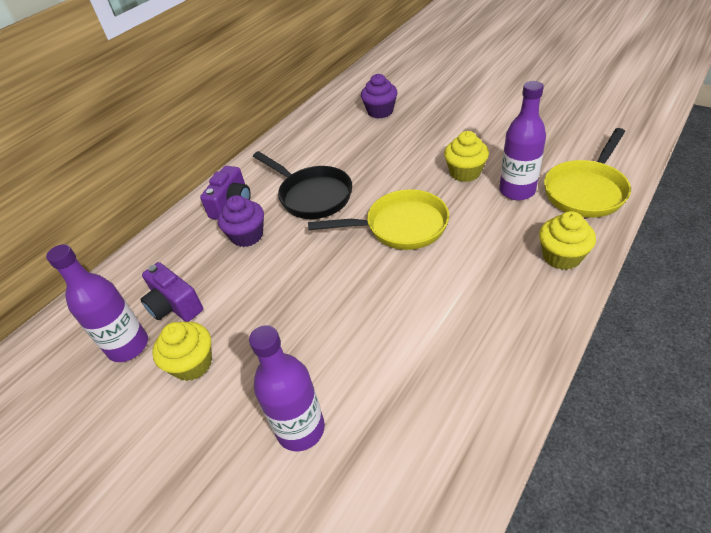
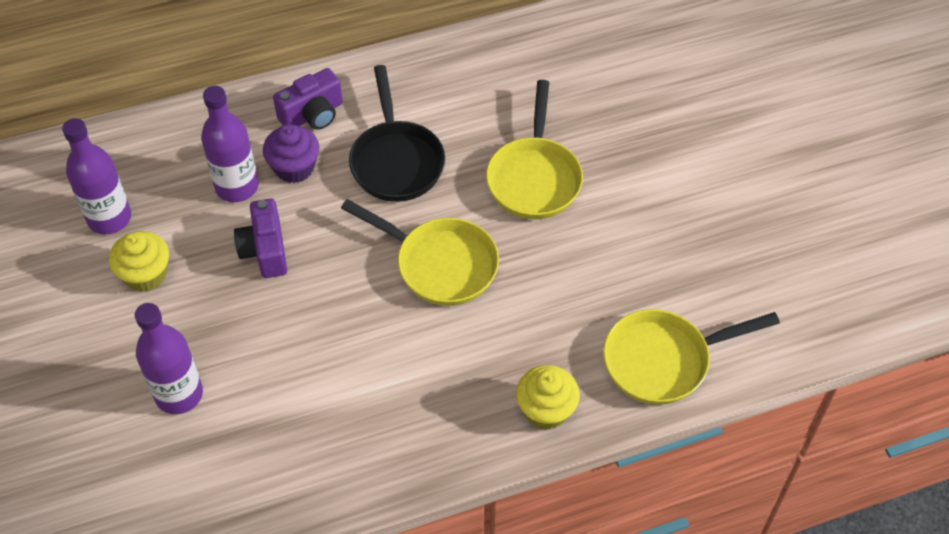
camera: 30 degrees right, 10 degrees up
purple camera [140,262,203,322] -> purple camera moved to [234,198,287,278]
purple cupcake [361,74,397,119] -> none
yellow cupcake [444,131,489,182] -> none
purple bottle [499,81,546,200] -> purple bottle moved to [201,86,258,202]
none -> yellow pan [486,80,583,219]

